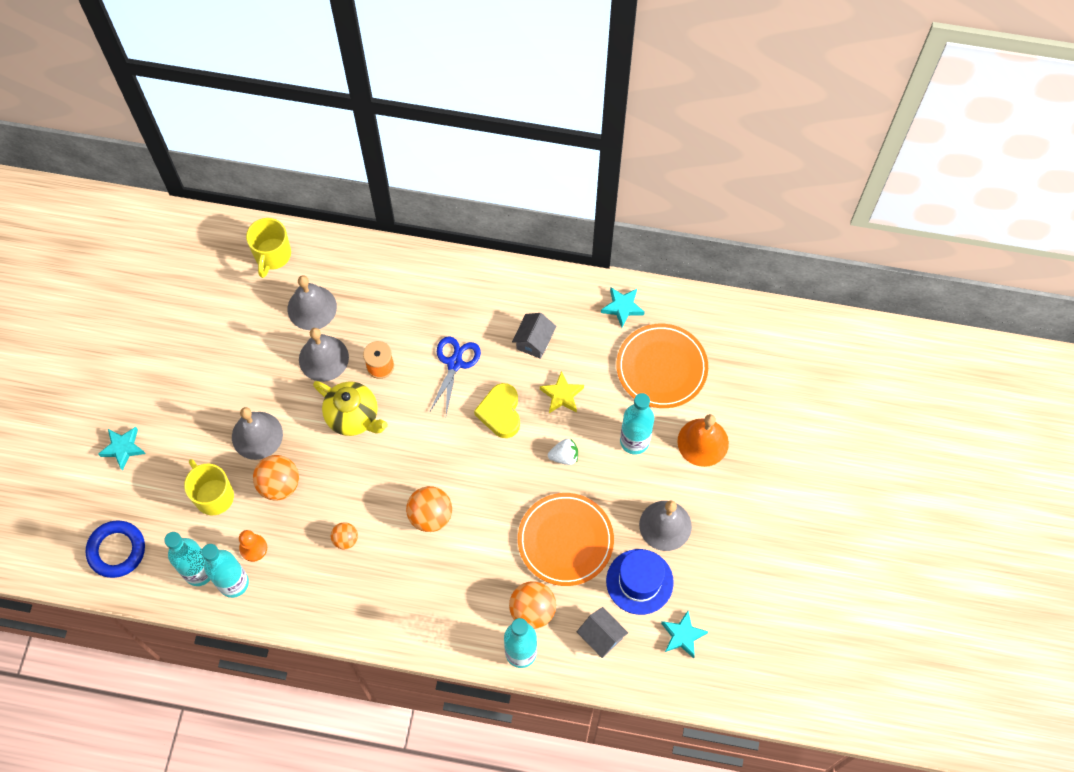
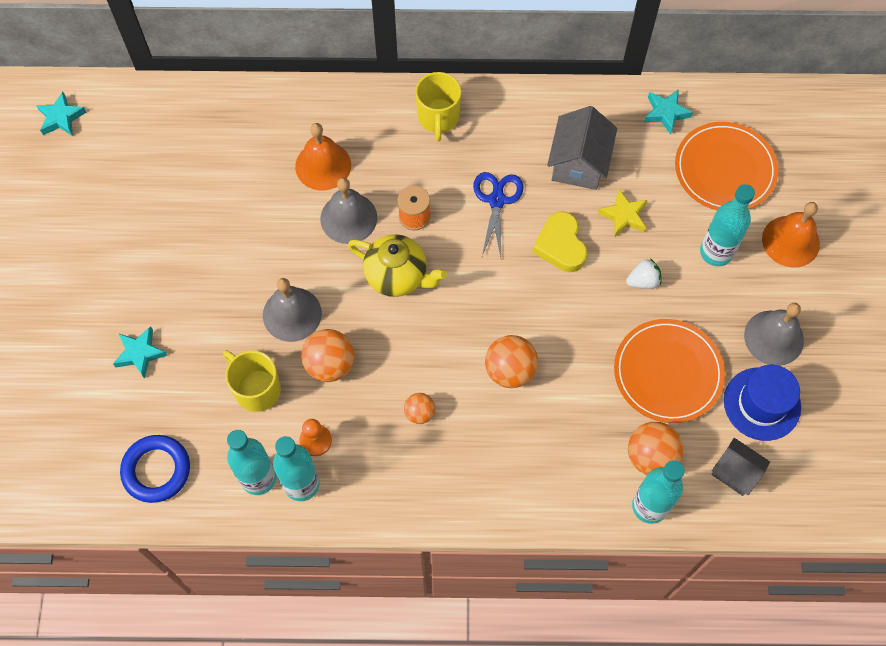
camera: 10 degrees left, 0 degrees up
yellow mug [246,218,291,278] -> yellow mug moved to [415,72,461,141]
grey bell [288,275,337,330] -> orange bell [295,123,351,190]
grey house [512,313,556,359] -> grey house [547,106,617,190], size x1.55
turquoise star [661,611,708,659] -> turquoise star moved to [36,92,87,136]

